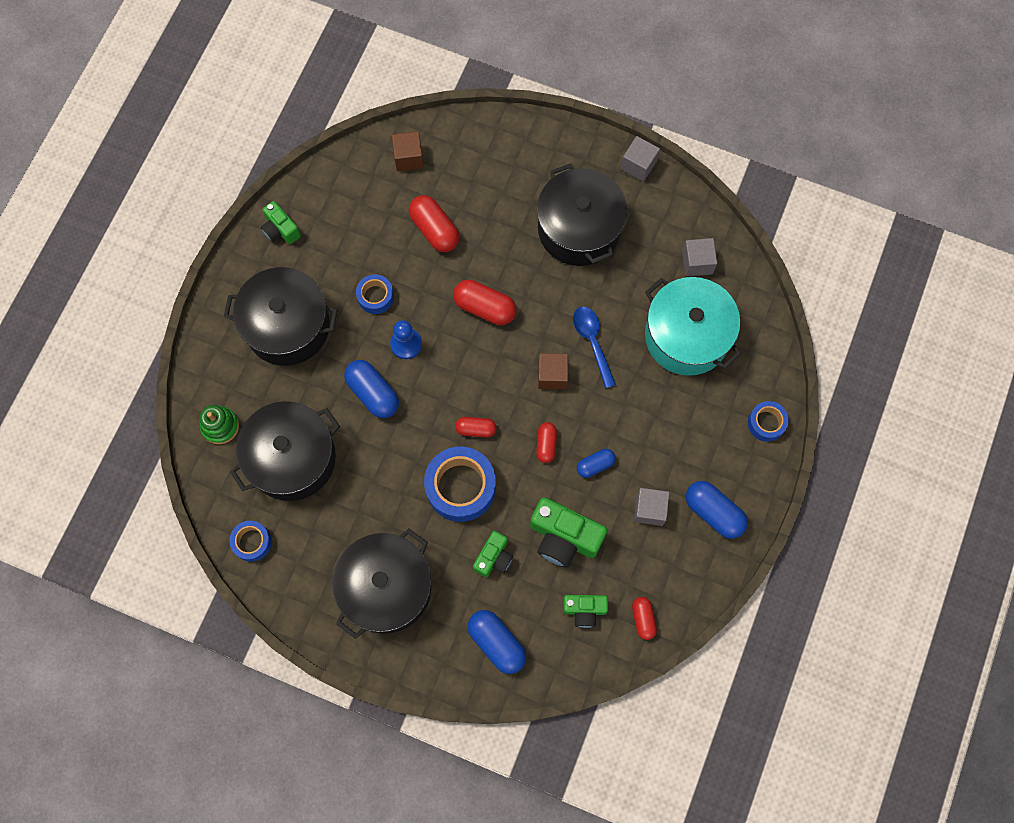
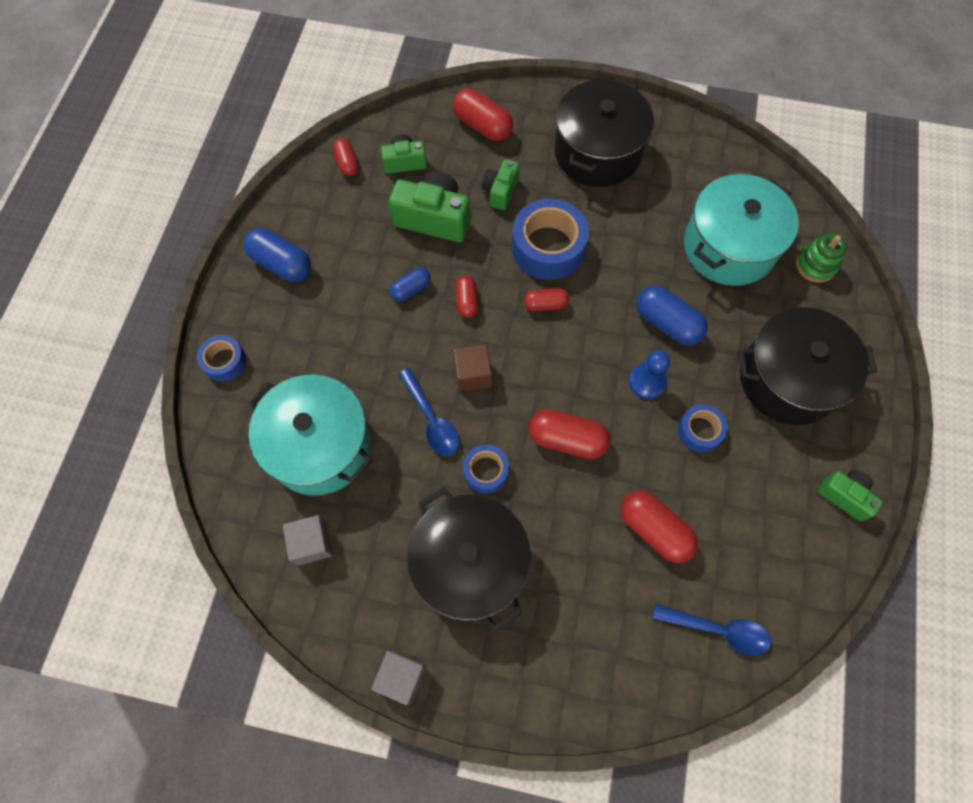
camera: 170 degrees right, 5 degrees down
black pot [230,401,340,501] -> turquoise pot [684,174,799,286]
blue tape [230,521,272,562] -> blue tape moved to [463,444,509,494]
brown cube [392,131,424,171] -> blue spoon [653,604,771,656]
blue capsule [468,610,527,674] -> red capsule [453,88,513,141]
grey cube [634,488,670,526] -> none

